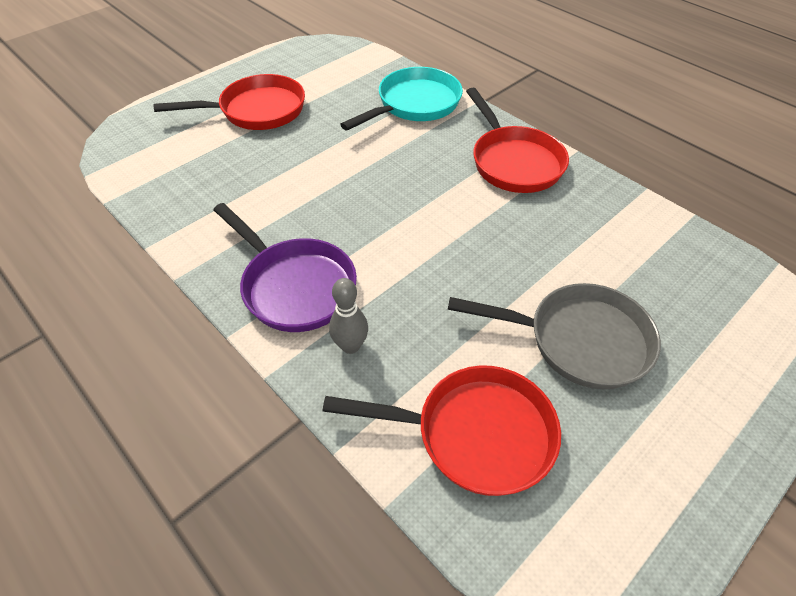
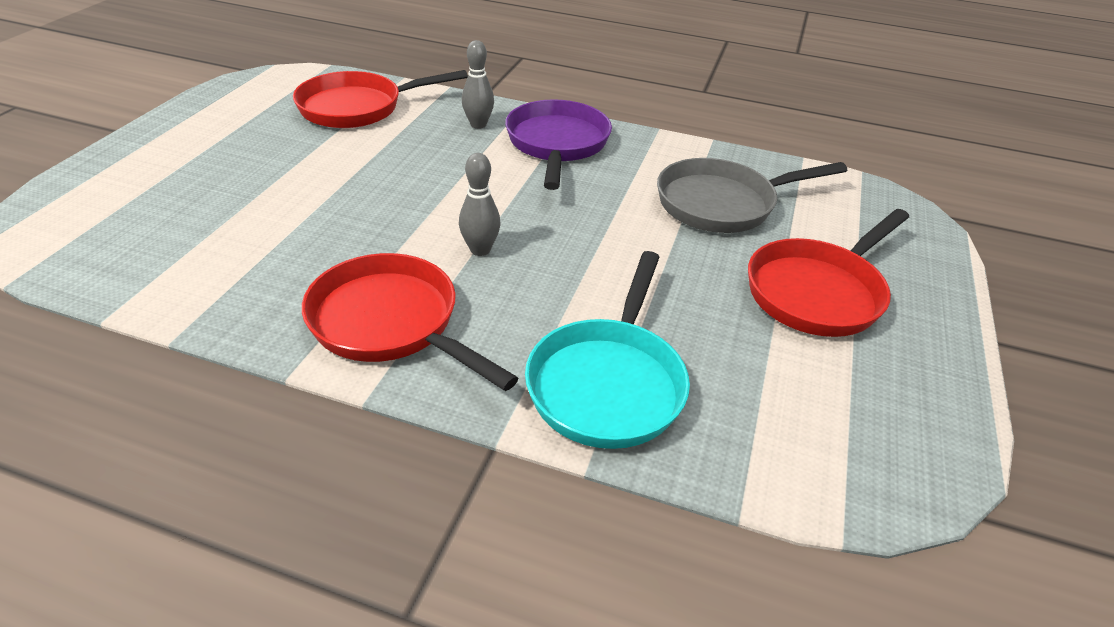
camera: 150 degrees right, 10 degrees down
purple pan [213,203,357,332] -> purple pan turned 75 degrees clockwise [505,99,612,190]
grey pan [448,283,661,389] -> grey pan moved to [657,158,847,233]
none -> grey bowling pin [459,153,501,256]

